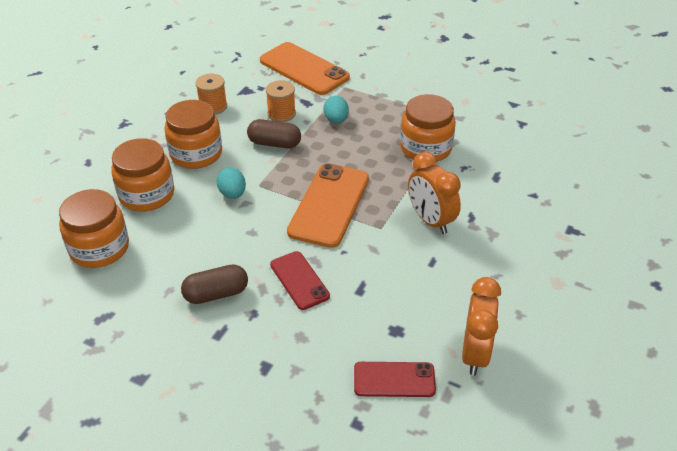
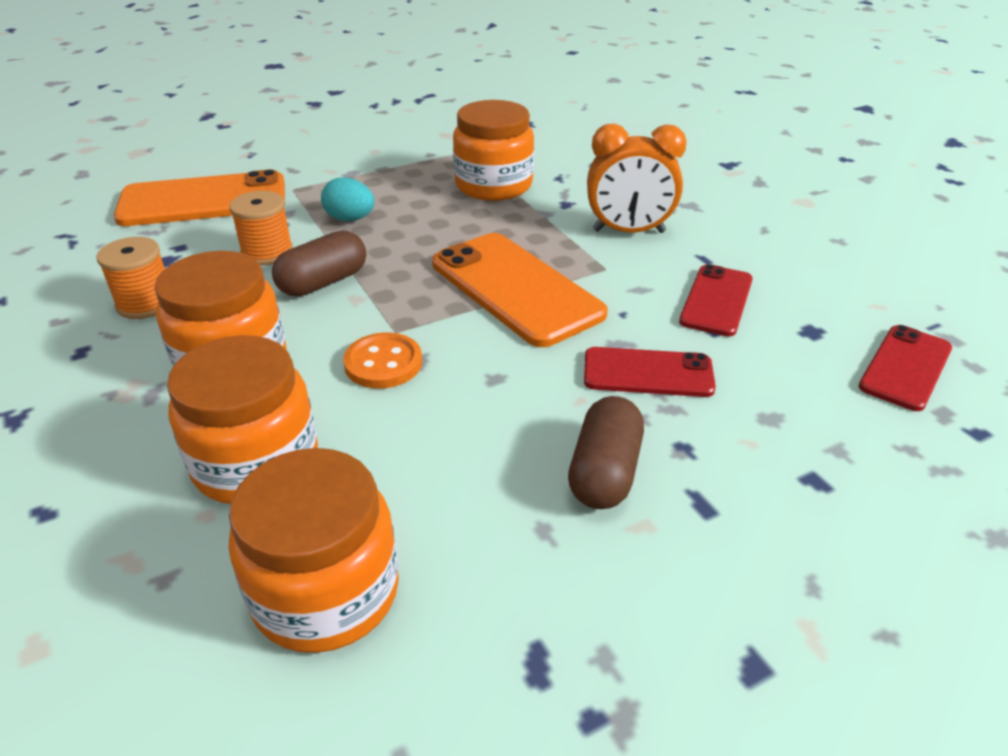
camera: 55 degrees left, 5 degrees down
turquoise egg [217,167,246,199] -> orange button [343,332,422,389]
orange clock [462,277,501,376] -> none
none -> red phone [679,264,753,336]

